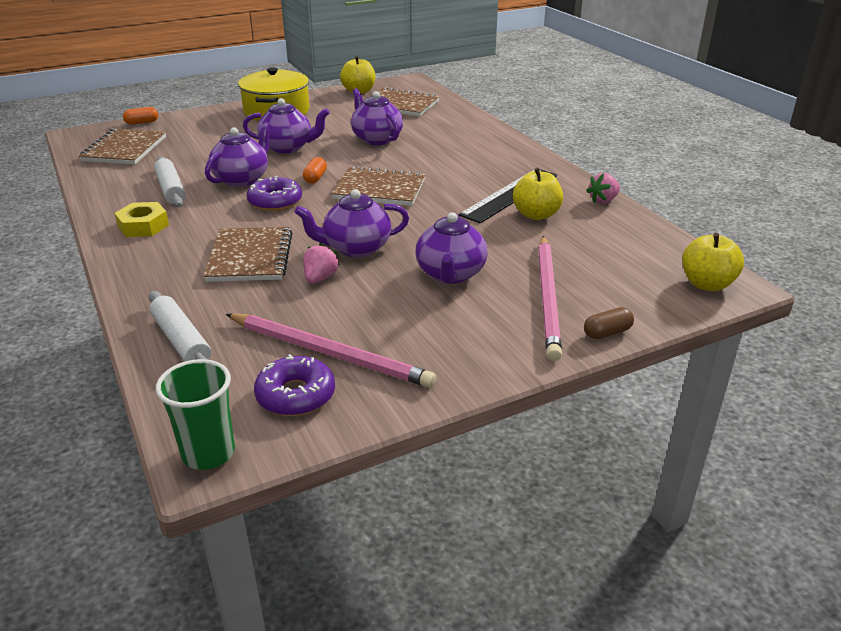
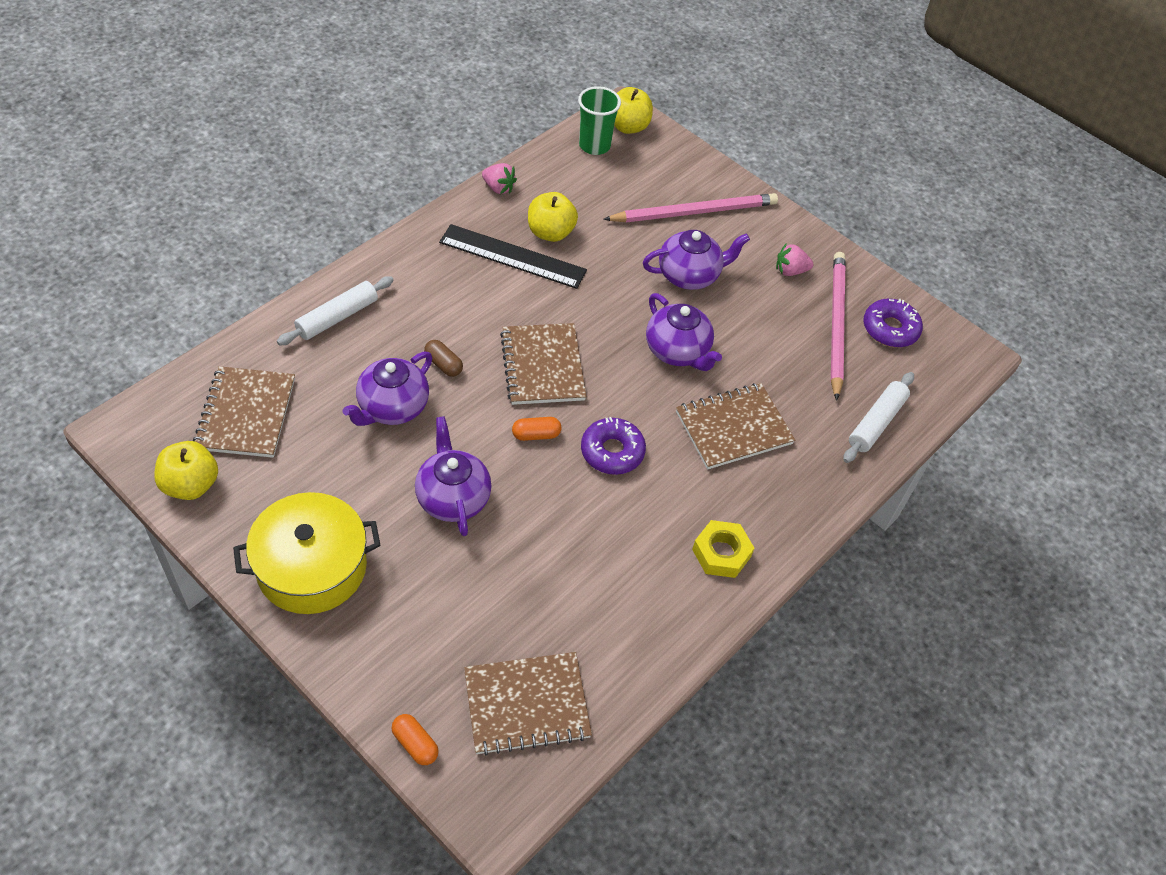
camera: 115 degrees left, 20 degrees up
white rolling pin [154,157,186,207] -> white rolling pin moved to [277,276,394,346]
green cup [156,359,235,470] -> green cup moved to [578,86,621,155]
purple teapot [205,122,271,187] -> none
pink strawberry [303,243,340,284] -> pink strawberry moved to [776,244,813,276]
brown capsule [584,307,634,339] -> brown capsule moved to [424,340,463,377]

